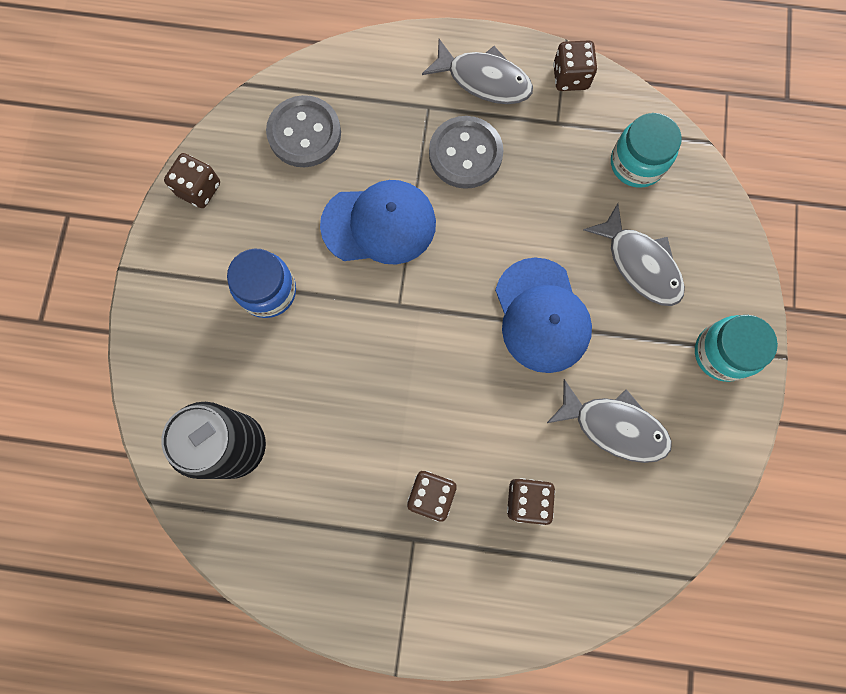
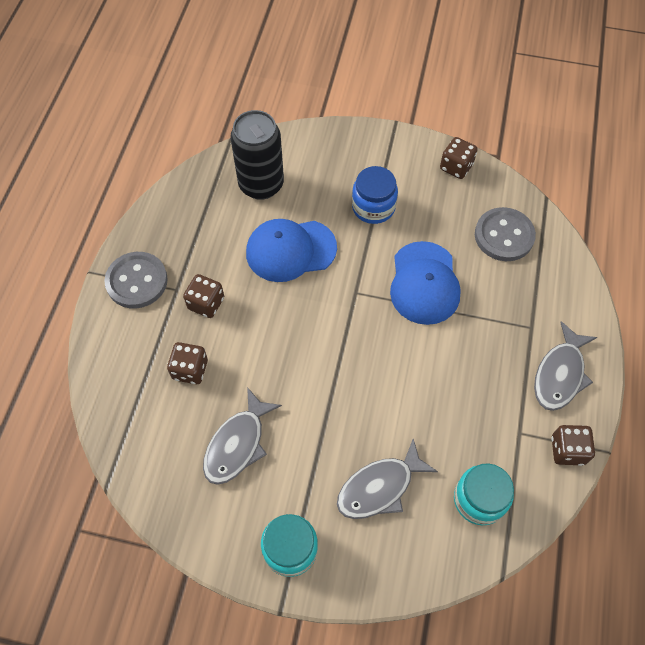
camera: 95 degrees right, 15 degrees down
grey button [429,116,503,189] -> grey button moved to [104,252,168,308]
blue cap [495,258,592,373] -> blue cap moved to [246,219,337,282]

